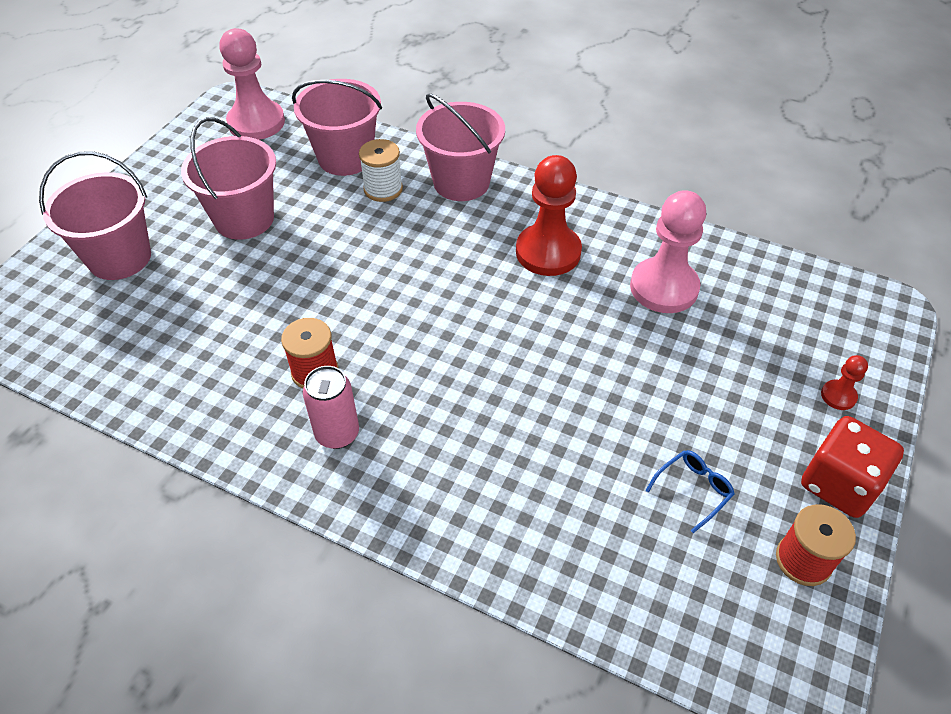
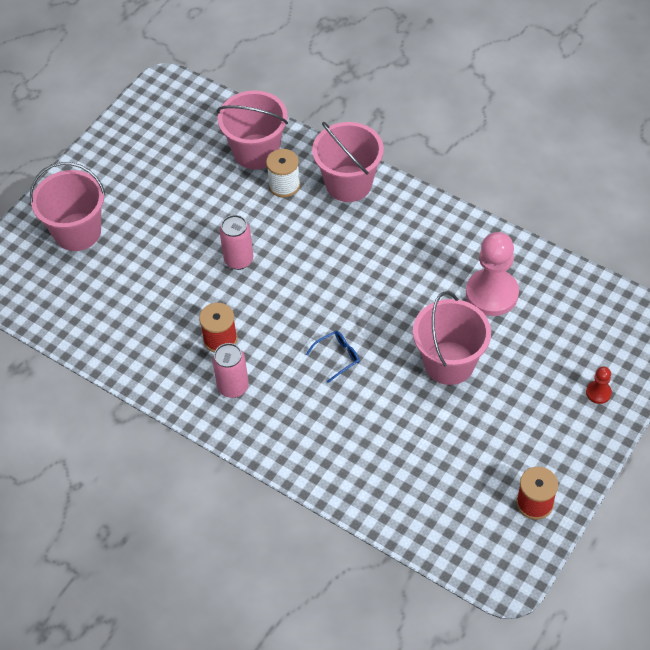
camera: 10 degrees right, 5 degrees up
pink bucket [181,117,276,240] -> pink bucket moved to [413,292,491,385]
pink pawn [219,28,285,140] -> none
red pawn [516,155,582,276] -> none
blue glasses [646,450,735,533] -> blue glasses moved to [306,331,360,383]
red dice [801,416,904,518] -> none
none -> pink can [219,215,253,270]

